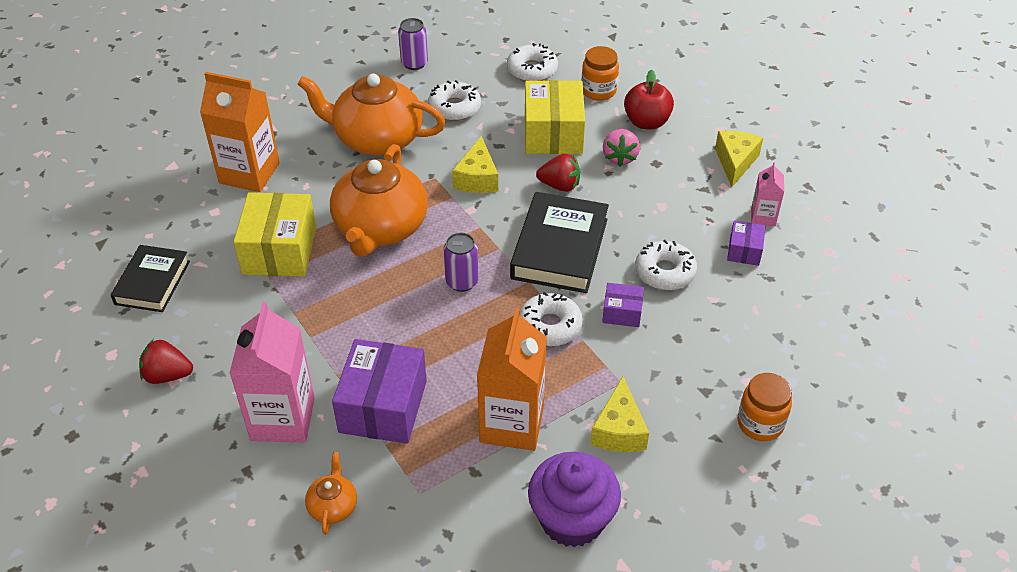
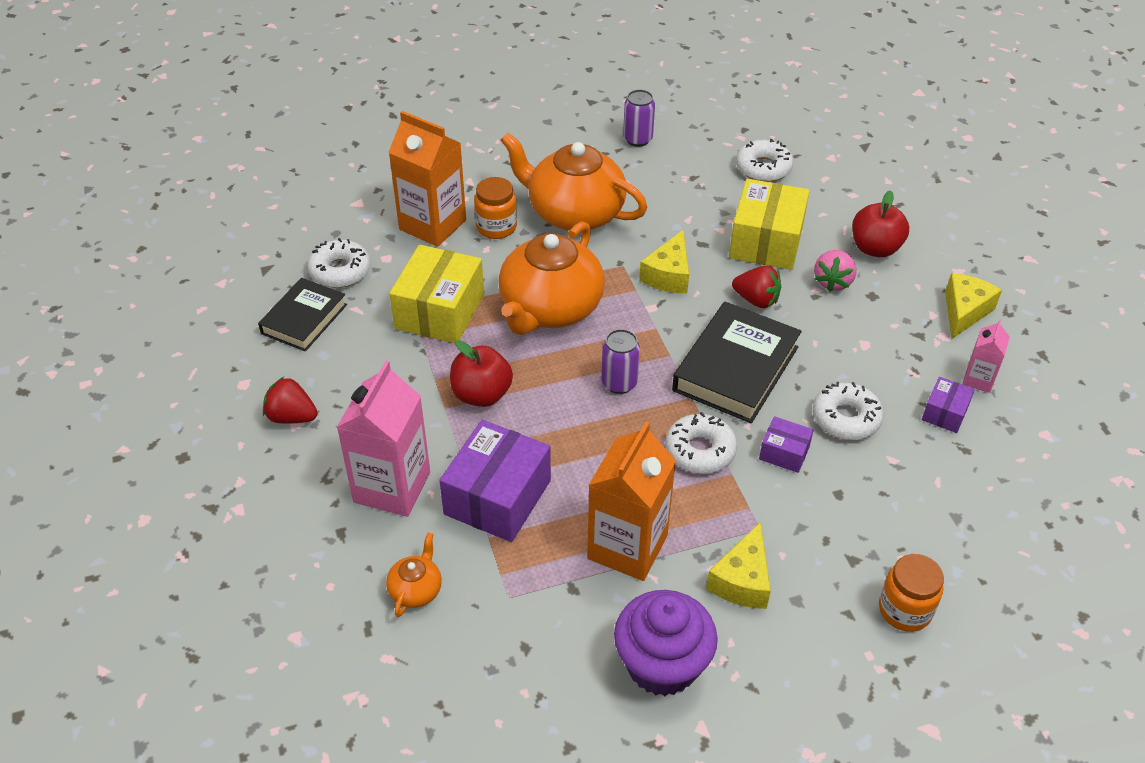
camera: 15 degrees right, 0 degrees up
white donut [428,80,481,121] -> white donut moved to [307,238,371,288]
orange jar [581,46,619,101] -> orange jar moved to [474,177,517,239]
none -> red apple [450,340,513,407]

